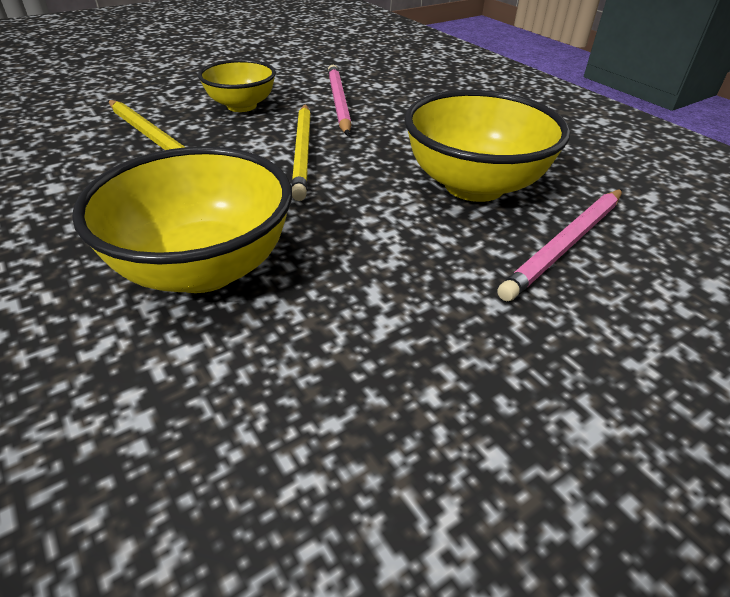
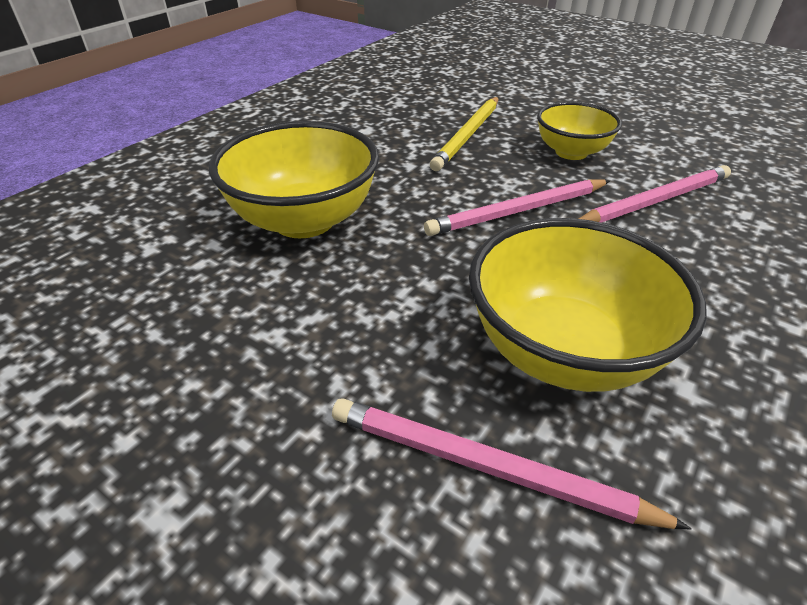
camera: 70 degrees right, 0 degrees up
yellow pencil [291,104,311,201] -> pink pencil [424,179,610,236]

